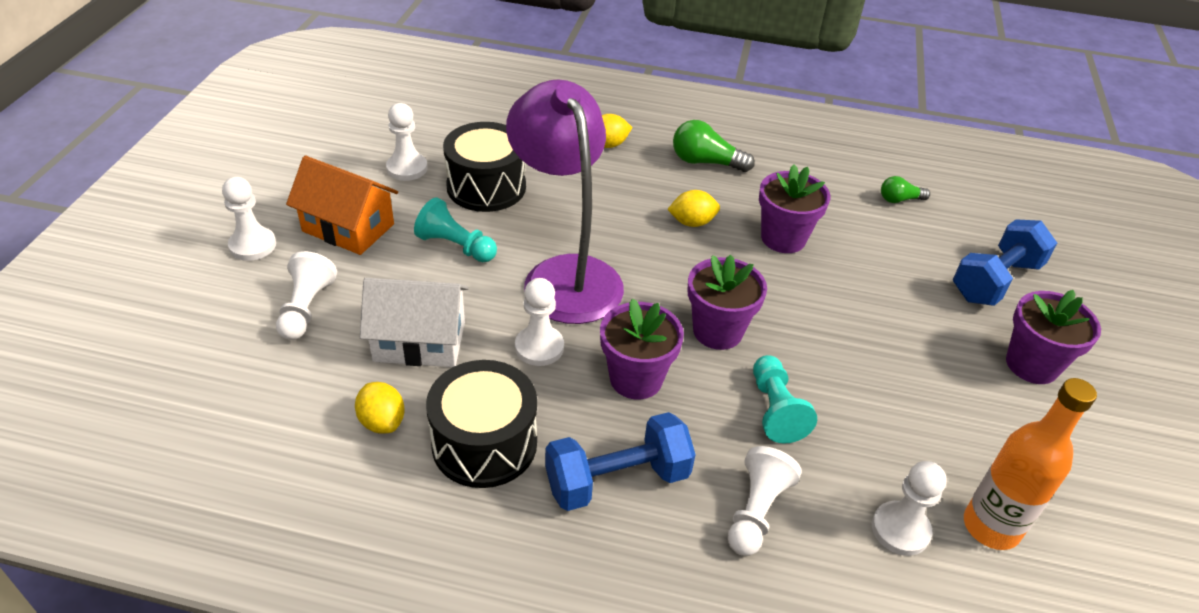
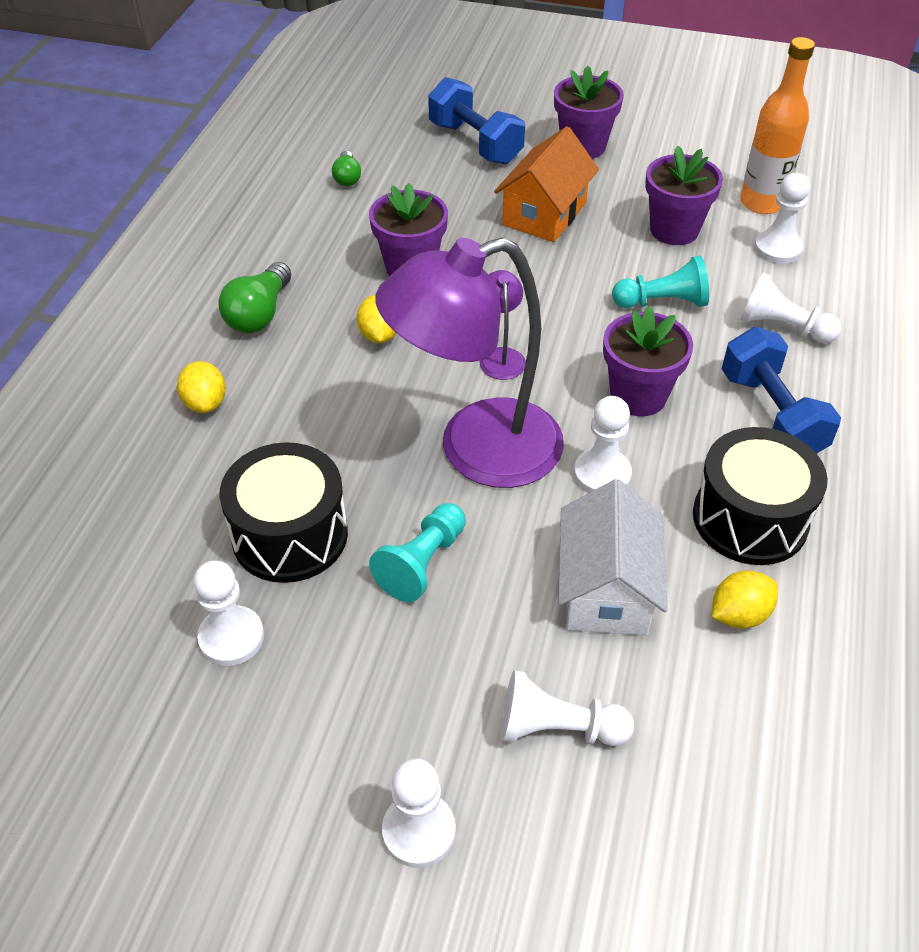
camera: 85 degrees left, 5 degrees up
orange house [286,156,398,255] -> orange house moved to [494,126,599,242]
purple flower pot [687,255,767,350] -> purple flower pot moved to [645,146,723,245]
none -> purple lamp [480,270,526,380]

